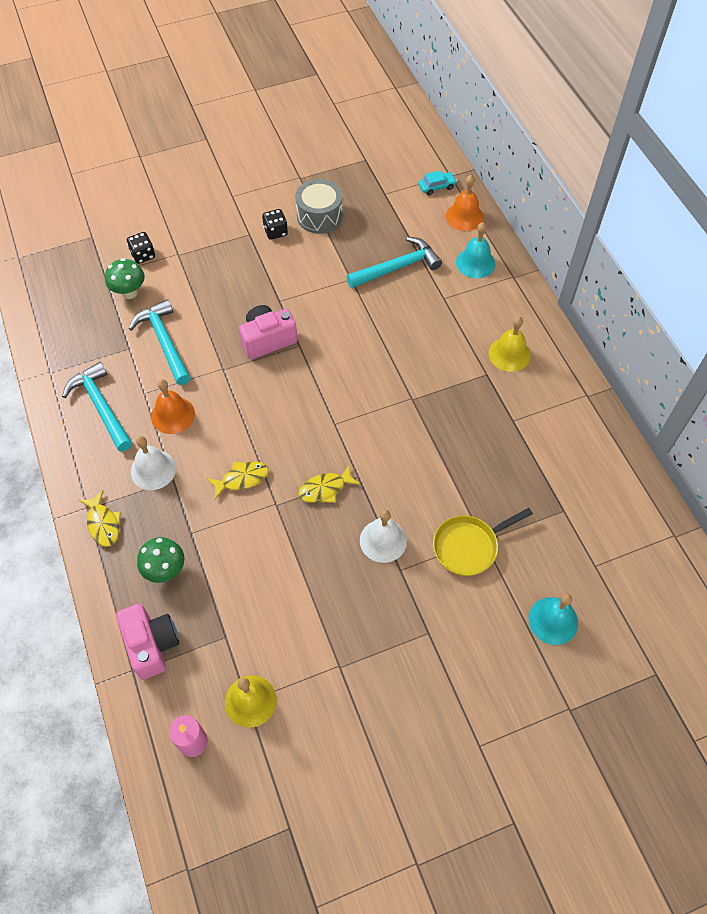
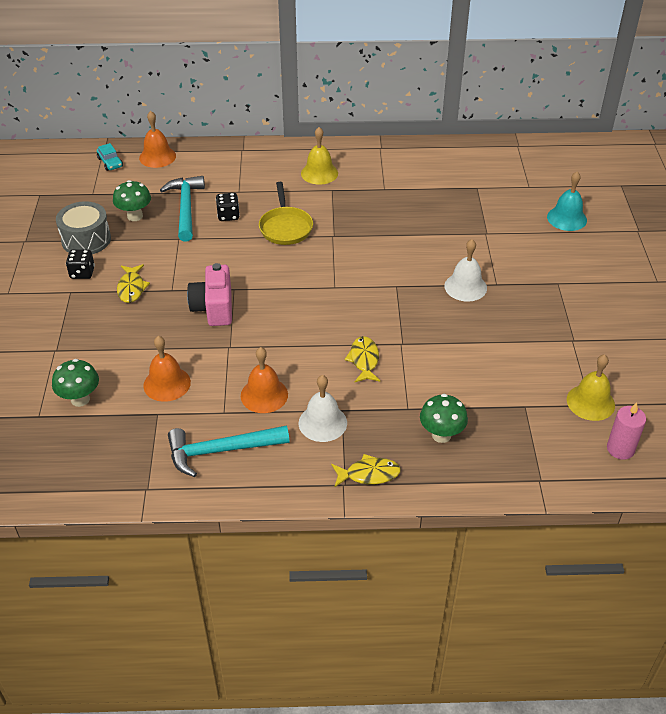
camera: 70 degrees left, 15 degrees down
pink camera [116,604,179,680] -> none
black dice [127,232,155,264] -> black dice moved to [216,193,240,221]
turquoise hammer [129,299,191,385] -> orange bell [143,336,191,402]
yellow fish [298,464,360,503] -> yellow fish moved to [117,264,150,303]
turquoise car [419,170,457,195] -> turquoise car turned 150 degrees clockwise [97,143,123,171]
yellow pan [433,508,533,576] -> yellow pan moved to [259,182,313,245]
turquoise bell [456,222,495,278] -> none
none -> green mushroom [113,180,151,221]

